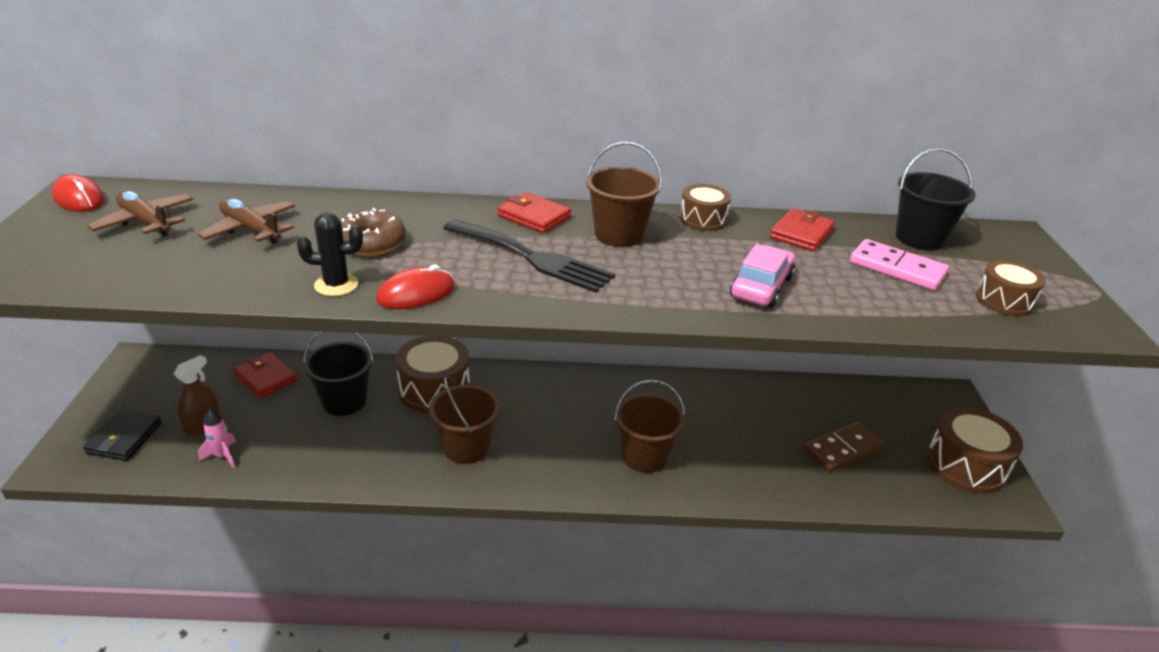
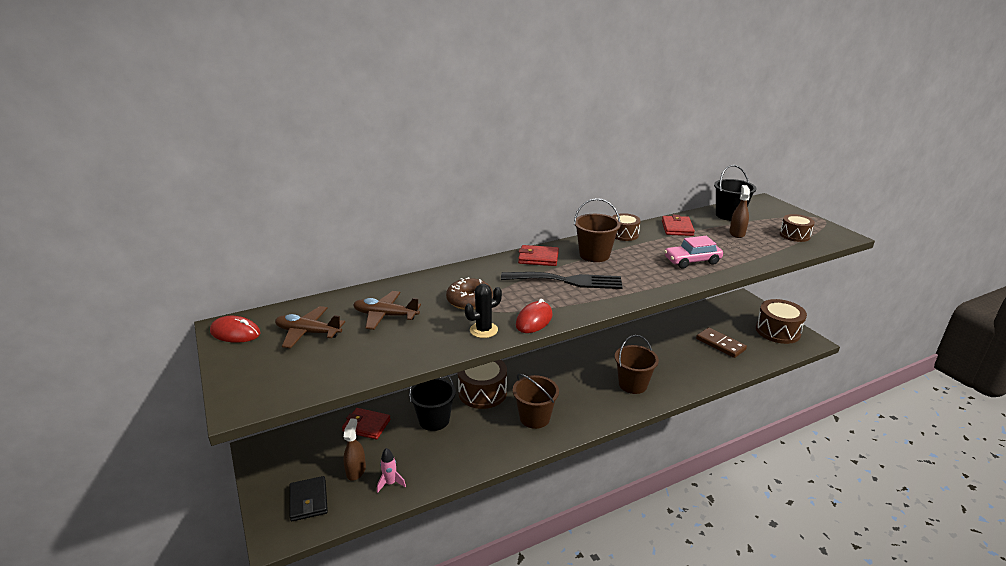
camera: 25 degrees left, 5 degrees down
pink car [730,244,795,308] -> pink car turned 105 degrees counterclockwise [664,236,723,268]
brown domino [803,422,885,473] -> brown domino turned 75 degrees counterclockwise [696,327,747,358]
pink domino [850,239,949,290] -> brown spray bottle [729,185,750,238]

